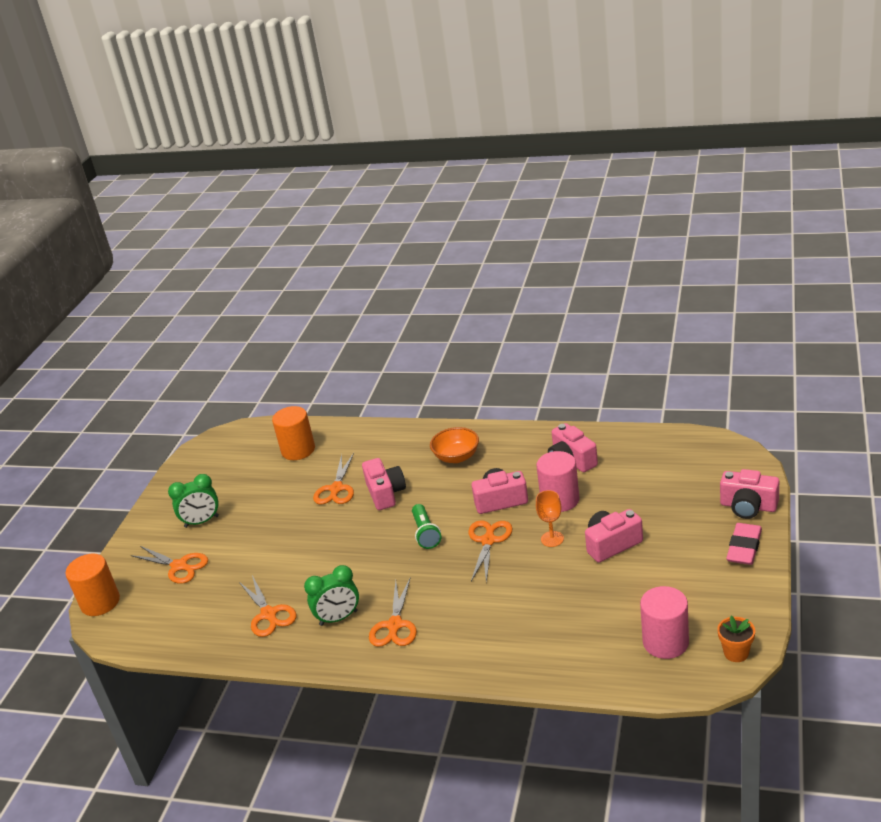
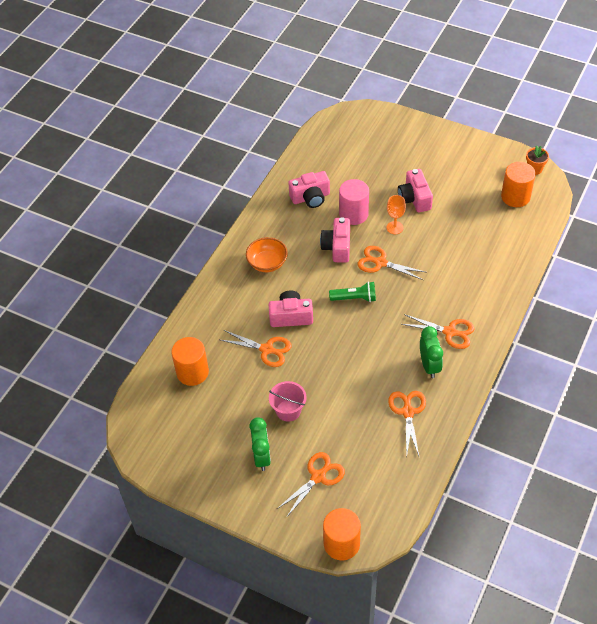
camera: 80 degrees left, 20 degrees up
orange scissors [239,575,297,637] -> orange scissors turned 75 degrees counterclockwise [388,391,426,456]
pink cylinder [640,586,689,659] -> orange cylinder [501,162,536,207]
pink camera [720,469,779,519] -> none
pink eraser [726,523,762,565] -> none
none -> pink bucket [269,381,307,422]

